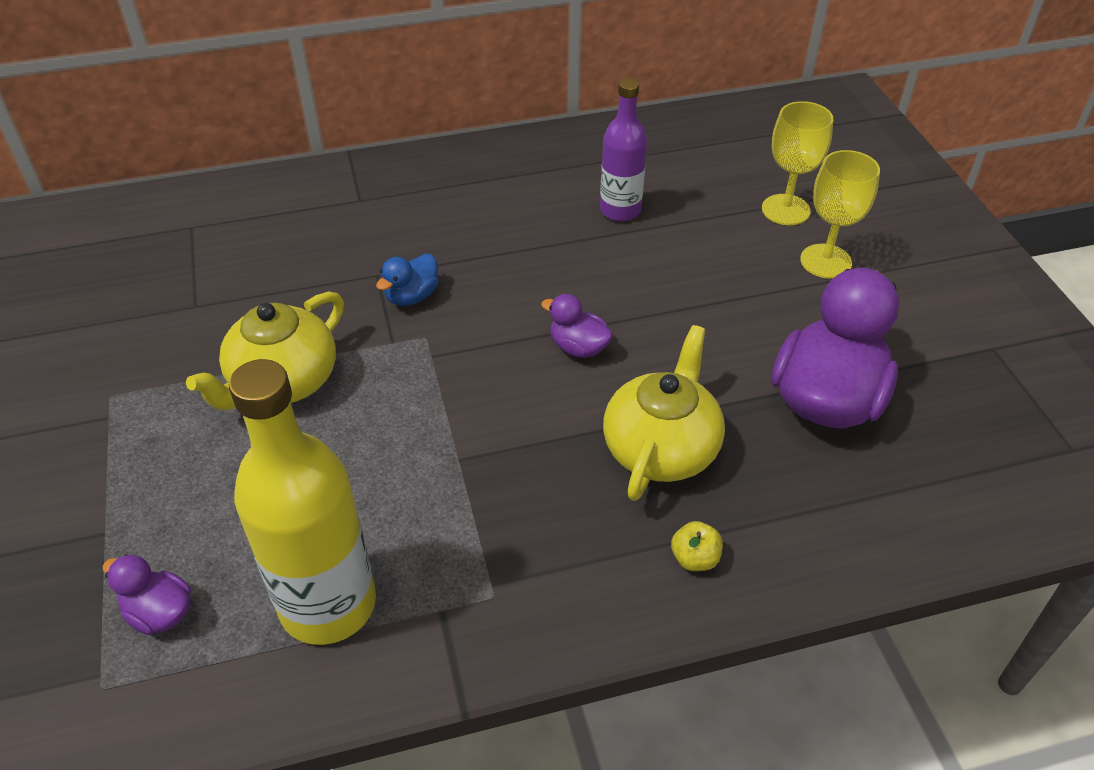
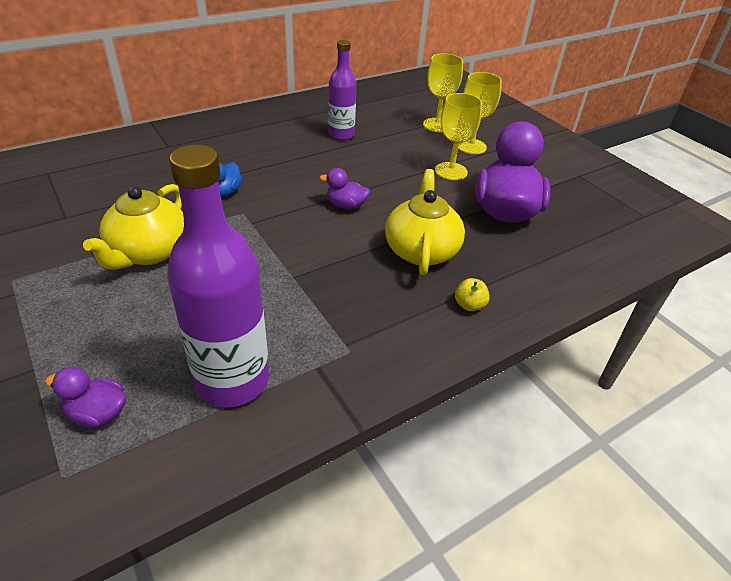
camera: 20 degrees left, 5 degrees down
yellow bottle [229,359,376,645] -> purple bottle [167,145,269,407]
none -> yellow goblet [435,93,482,180]

